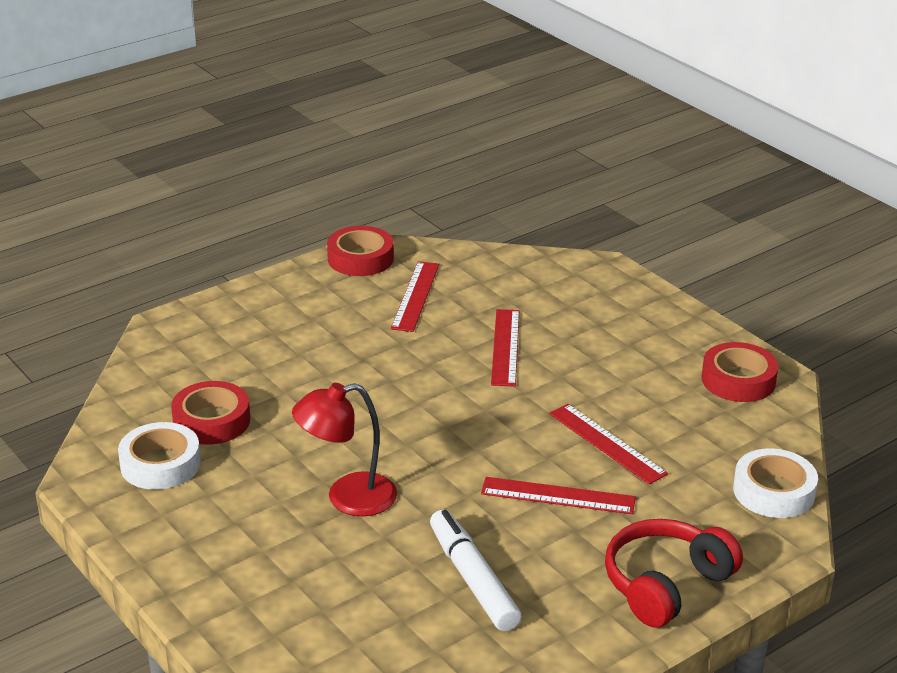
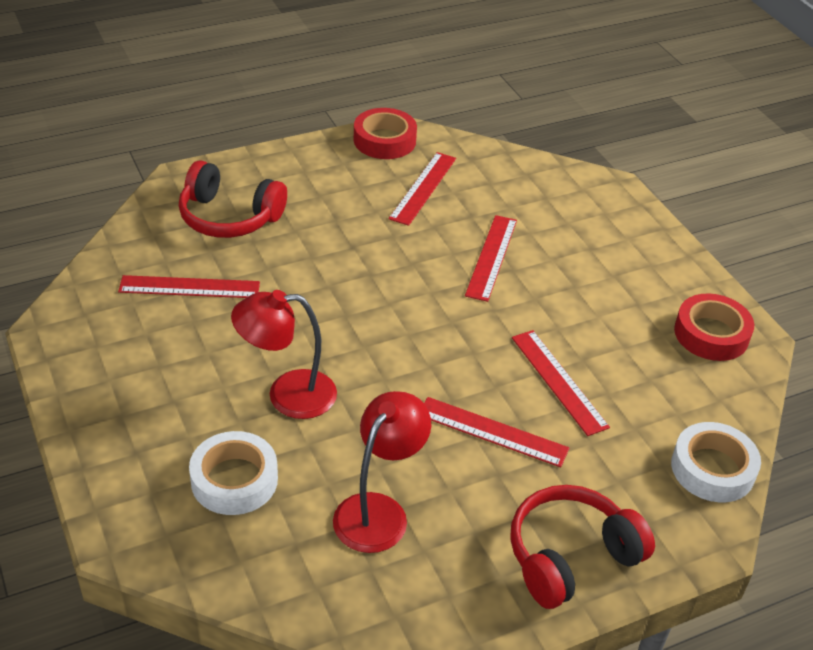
camera: 10 degrees right, 10 degrees up
white tape [118,422,201,490] -> white tape moved to [189,431,278,515]
red tape [171,381,250,445] -> red ruler [118,275,260,298]
white marker [430,510,522,631] -> red lamp [333,391,431,553]
none -> red headphones [179,160,287,238]

